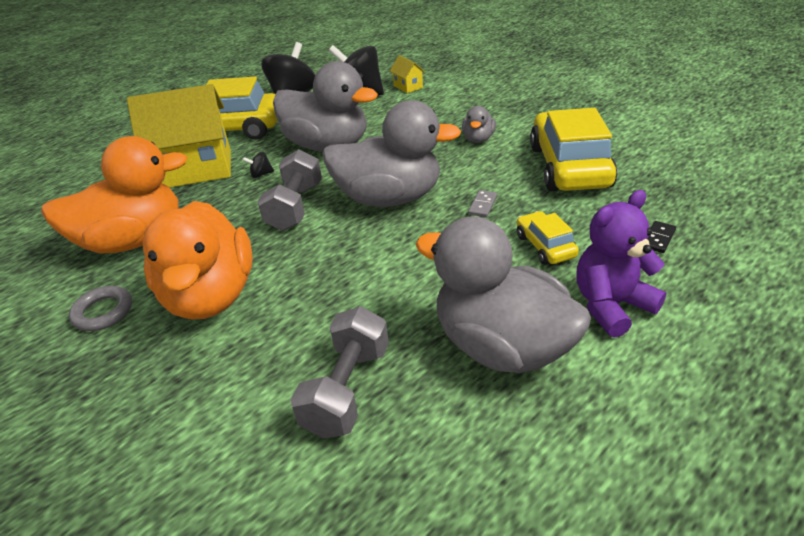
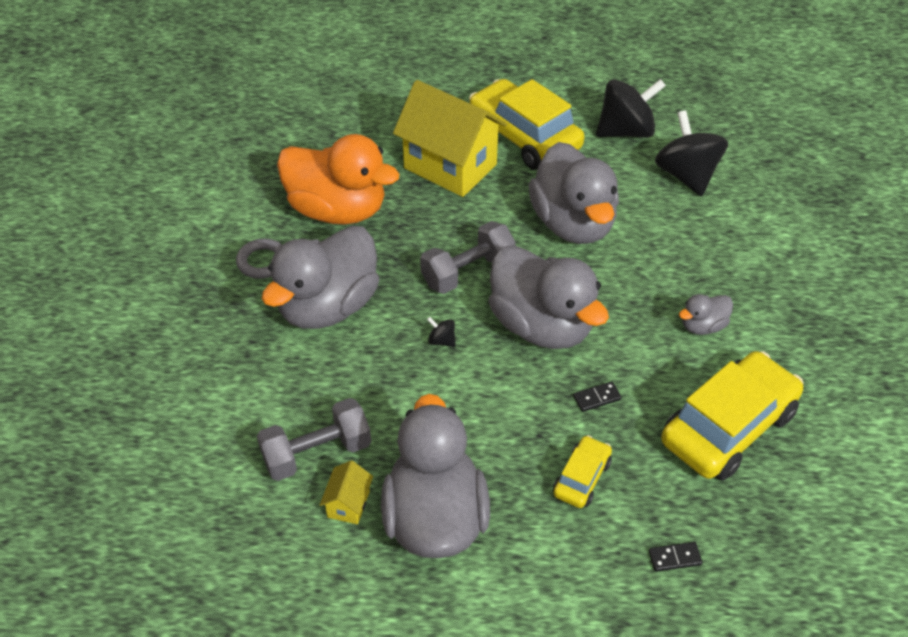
camera: 45 degrees right, 10 degrees up
orange duck [143,201,253,319] -> grey duck [262,226,379,329]
black spinning top [242,152,274,178] -> black spinning top moved to [427,317,456,347]
yellow house [390,55,425,93] -> yellow house moved to [320,460,373,524]
grey domino [468,190,497,217] -> black domino [573,381,622,412]
purple teddy bear [576,190,667,338] -> none

